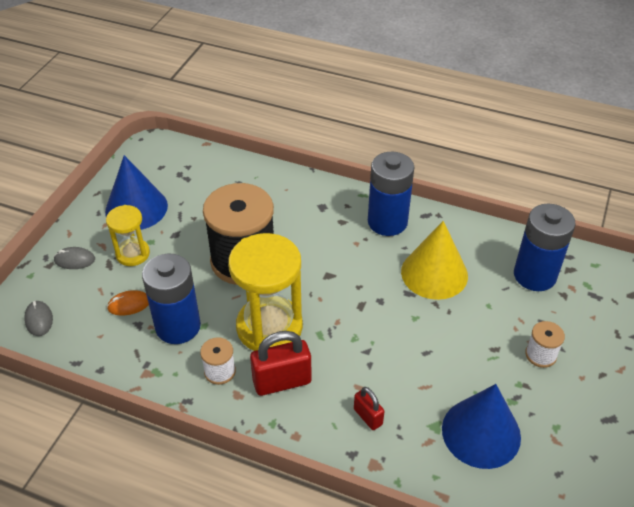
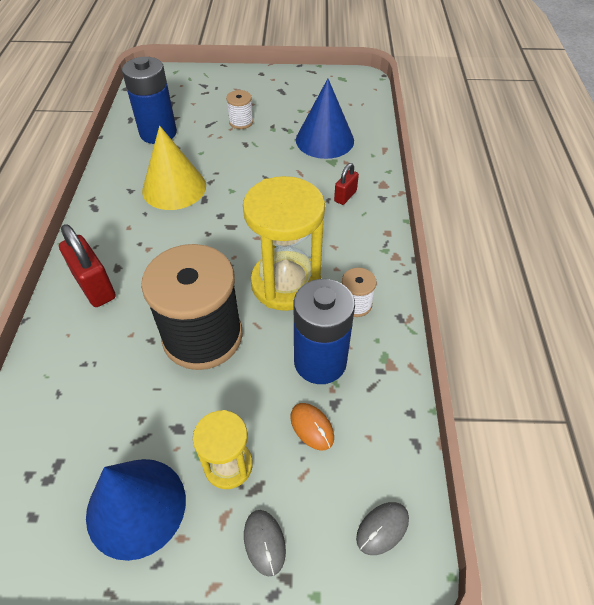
camera: 110 degrees left, 5 degrees up
red padlock [250,331,311,396] -> red padlock moved to [59,224,116,307]
blue battery [368,152,414,236] -> none

